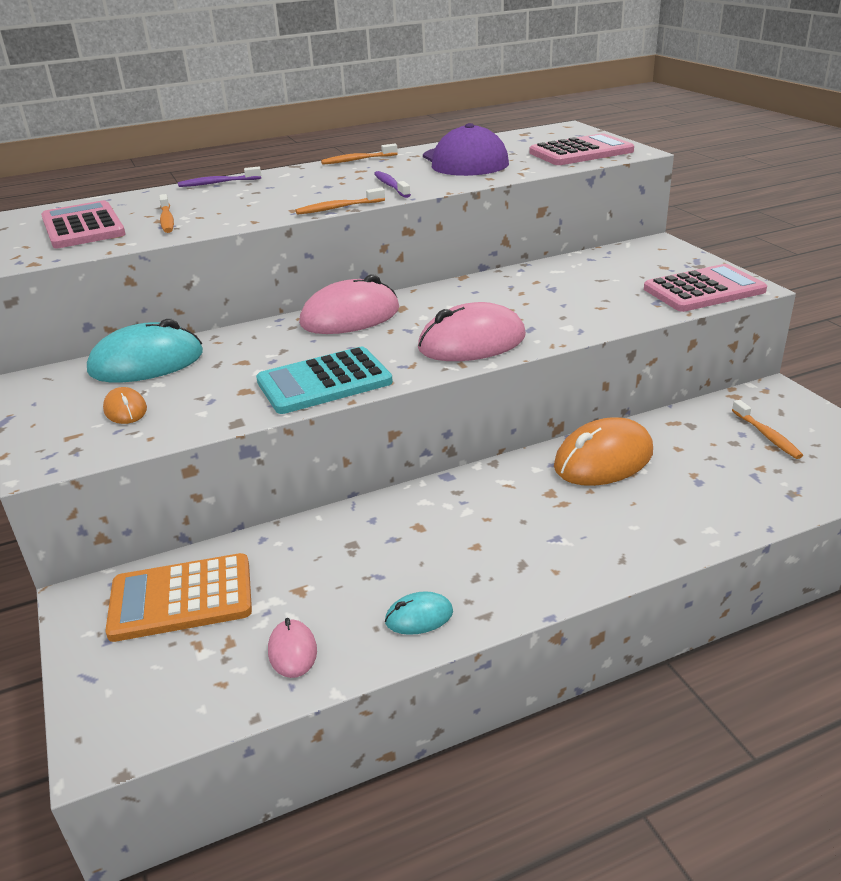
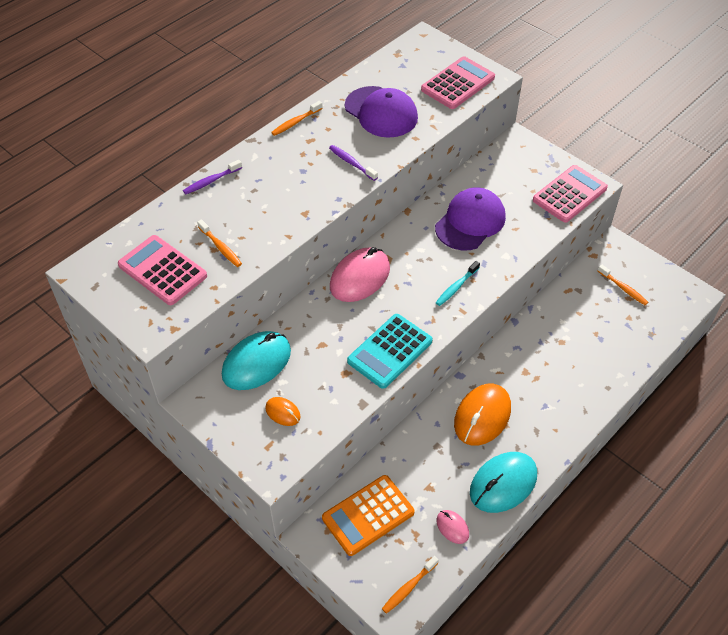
camera: 25 degrees left, 20 degrees up
orange toothbrush [296,188,385,215] -> orange toothbrush moved to [382,556,439,614]
turquoise mouse [385,591,453,635] -> turquoise mouse [470,452,537,513], size x2.05
pink mouse [418,302,526,361] -> turquoise toothbrush [436,261,480,306]
orange mouse [554,417,653,486] -> orange mouse moved to [454,384,511,446]
none -> purple cap [435,187,506,250]

